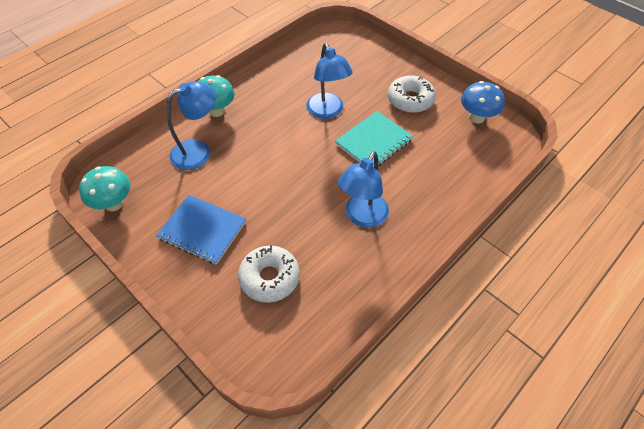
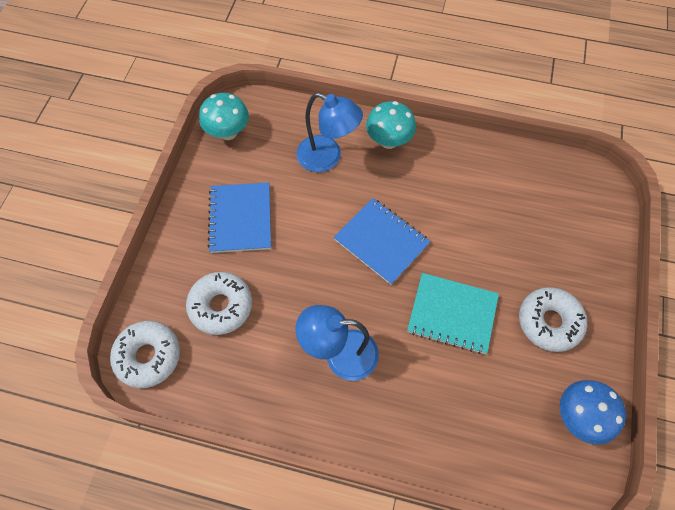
camera: 60 degrees right, 10 degrees up
blue lamp [306,43,353,119] -> none
none -> white donut [110,321,180,388]
none -> blue notebook [334,198,430,285]

